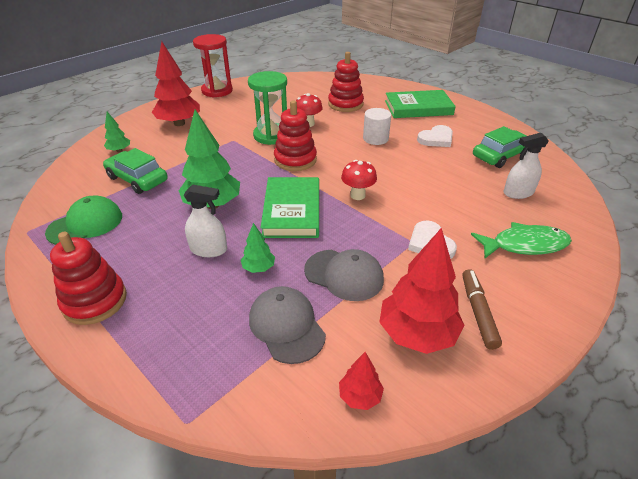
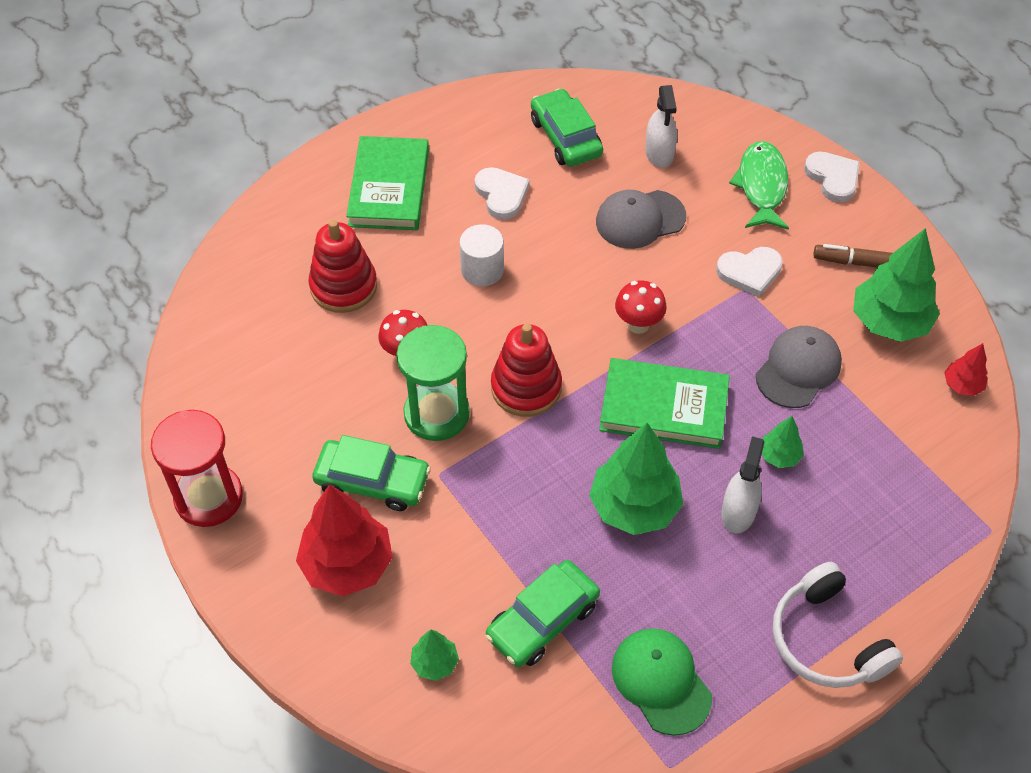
camera: 80 degrees left, 15 degrees up
red stacking toy [50,232,127,325] -> white headphones [773,562,903,688]
grey cap [249,286,326,364] -> grey cap moved to [596,190,686,249]
red tree [379,228,464,354] -> green tree [853,228,940,342]
none -> green car [312,435,431,511]
none -> white heart [804,152,860,202]

